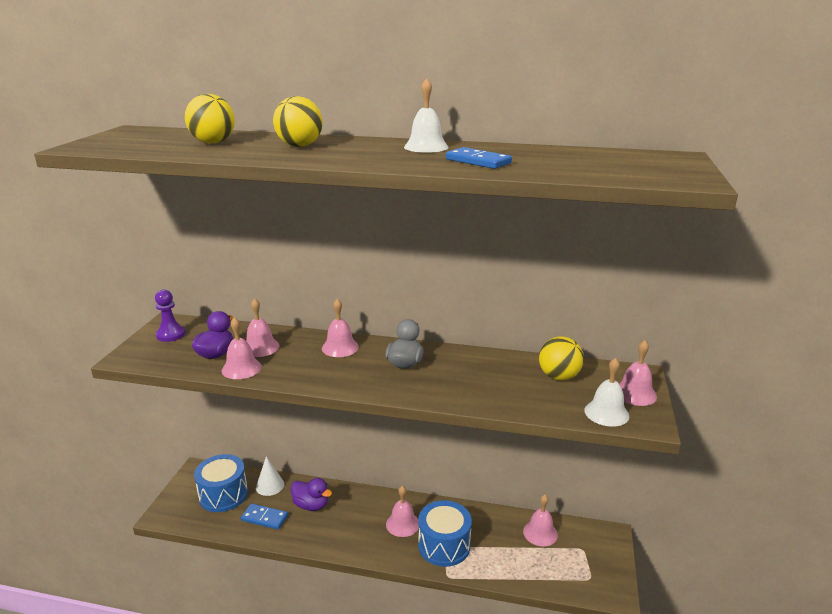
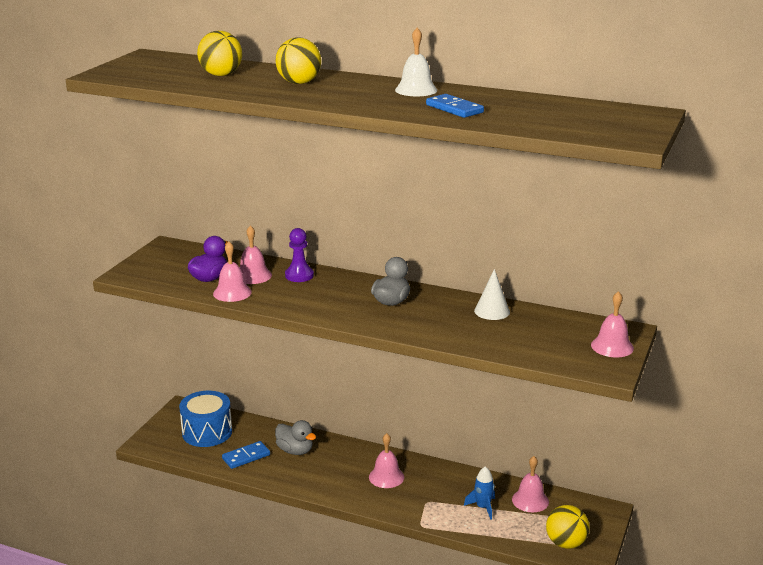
camera: 10 degrees right, 0 degrees up
purple pawn [155,289,185,342] -> purple pawn moved to [285,228,314,282]
blue domino [241,503,288,530] -> blue domino turned 60 degrees counterclockwise [222,441,270,469]
white cone [256,456,284,496] -> white cone moved to [474,269,510,320]
purple duck [291,478,332,511] -> grey duck [275,420,316,455]
pink bell [322,299,359,357] -> none
blue drum [418,500,472,567] -> none
yellow ball [539,336,584,381] -> yellow ball moved to [546,505,589,549]
white bell [584,358,629,427] -> none
none -> blue rocket [464,466,495,520]

